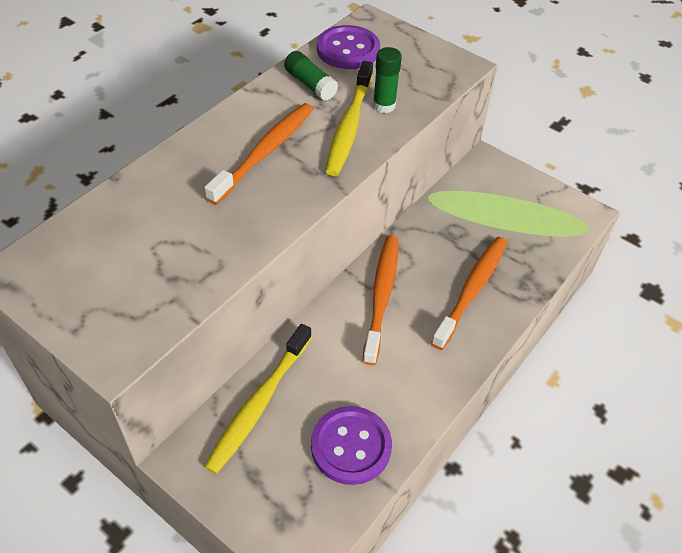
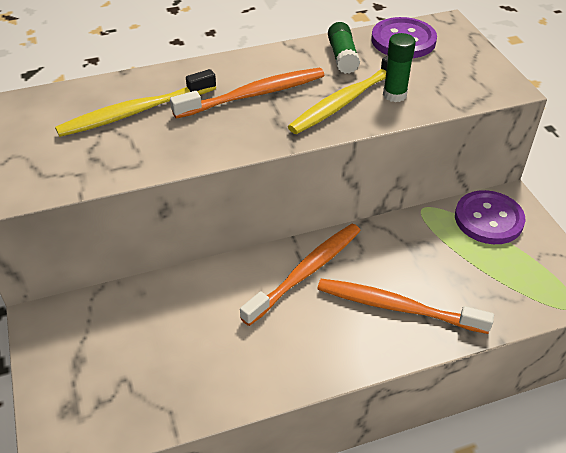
camera: 35 degrees right, 5 degrees down
yellow toothbrush [204,324,312,474] -> yellow toothbrush moved to [55,69,216,137]
purple button [311,406,392,485] -> purple button moved to [455,190,525,244]
orange toothbrush [431,237,507,350] -> orange toothbrush turned 135 degrees counterclockwise [317,279,494,334]

